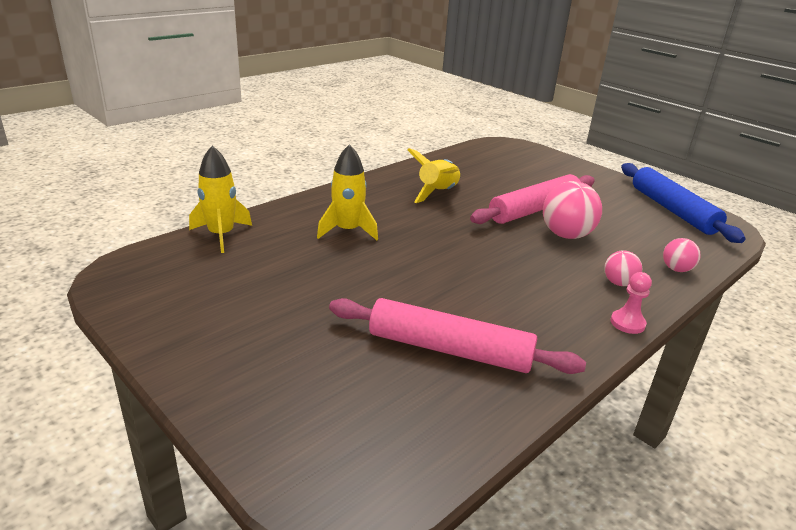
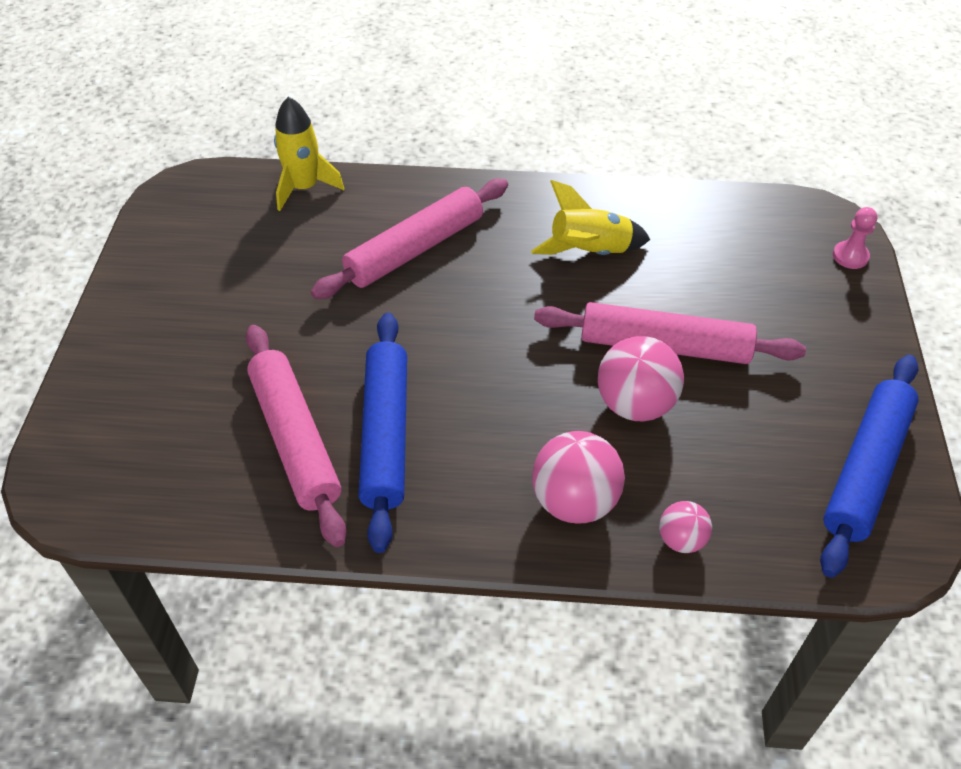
camera: 50 degrees right, 20 degrees up
yellow rocket [317,144,378,240] -> pink rolling pin [311,178,508,299]
pink ball [604,250,642,286] -> pink ball [532,431,625,524], size x1.80
pink pawn [611,272,652,334] -> pink pawn moved to [833,207,877,269]
none -> blue rolling pin [358,313,407,553]

